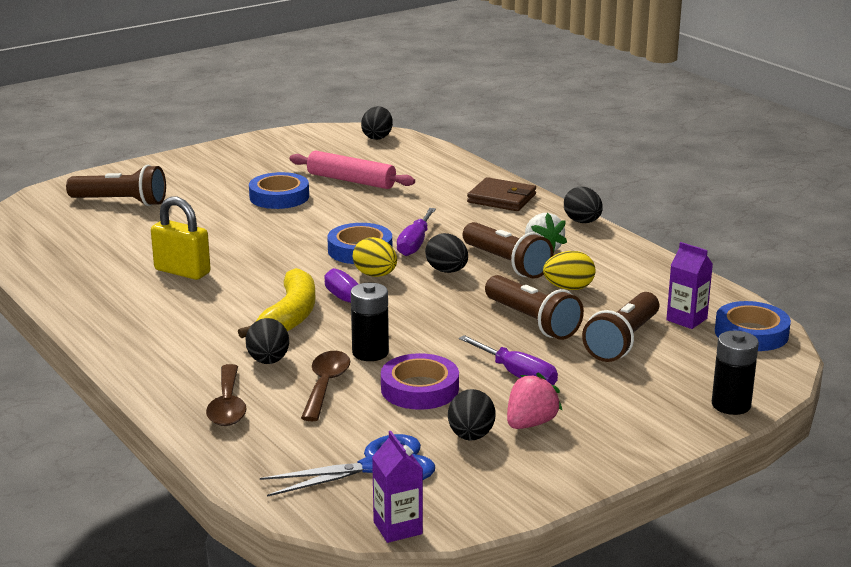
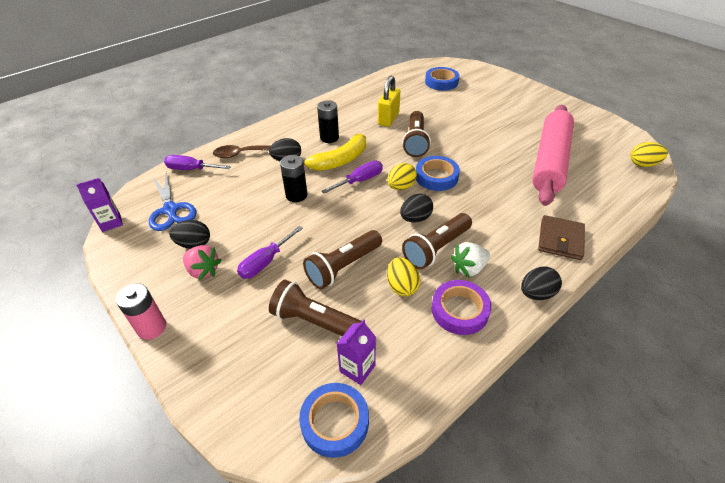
camera: 85 degrees right, 20 degrees up
brown flashlight [66,165,166,206] -> brown flashlight moved to [402,111,431,157]
yellow banana [238,268,315,338] -> yellow banana turned 45 degrees counterclockwise [303,134,366,171]
blue tape [249,172,309,209] -> blue tape moved to [425,67,459,91]
pink rolling pin [289,151,415,189] -> pink rolling pin [532,105,574,206], size x1.67
brown spoon [301,351,350,422] -> none
black egg [361,106,393,140] -> yellow egg [630,142,668,167]
purple tape [381,353,459,410] -> purple tape moved to [432,280,491,335]
purple screwdriver [397,208,436,256] -> purple screwdriver moved to [164,155,231,170]
black battery [712,331,759,415] -> black battery moved to [317,100,339,143]
none -> pink battery [116,283,166,340]

